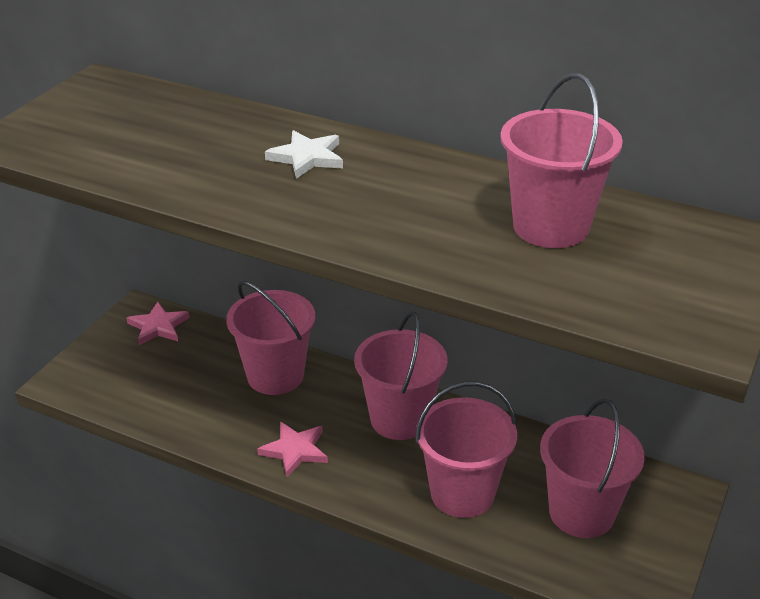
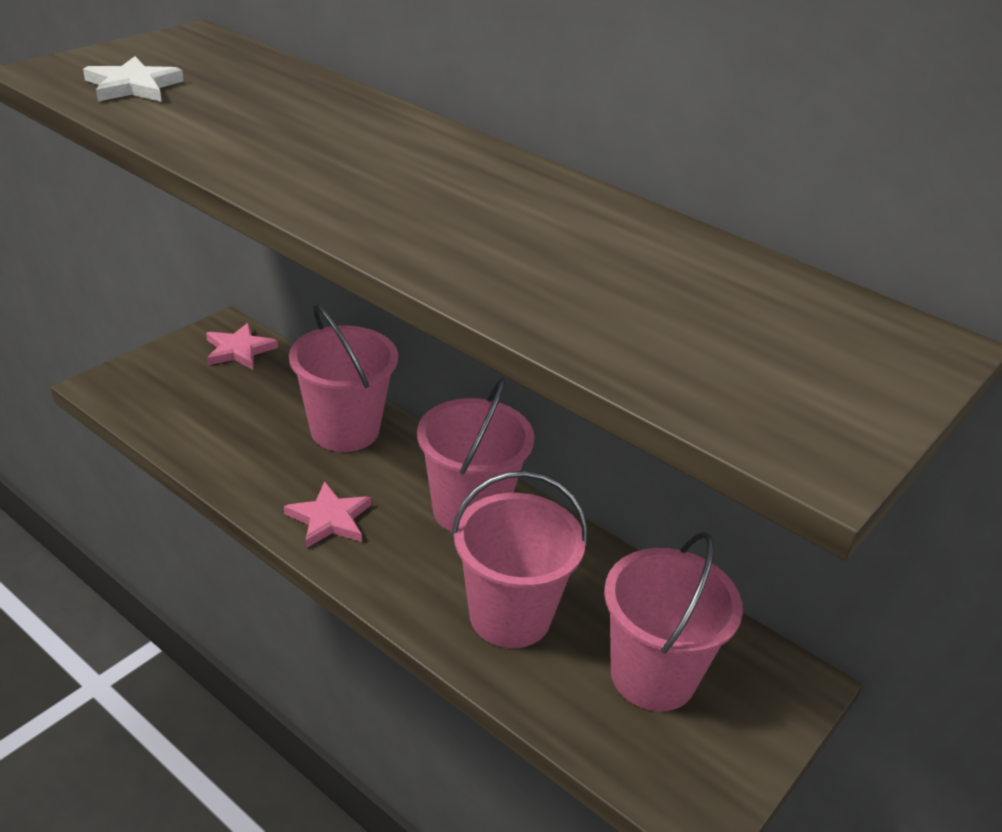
camera: 10 degrees right, 0 degrees up
white star [265,130,343,179] -> white star moved to [83,56,184,102]
pink bucket [500,73,623,248] -> none

